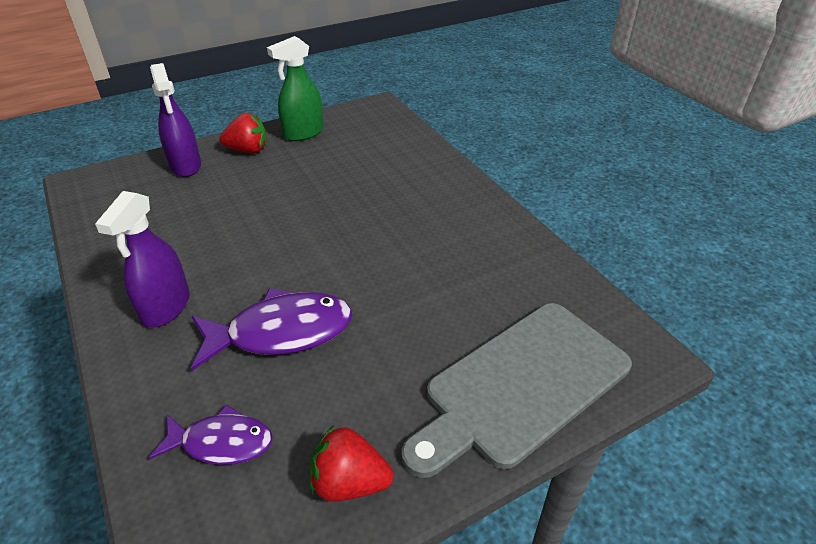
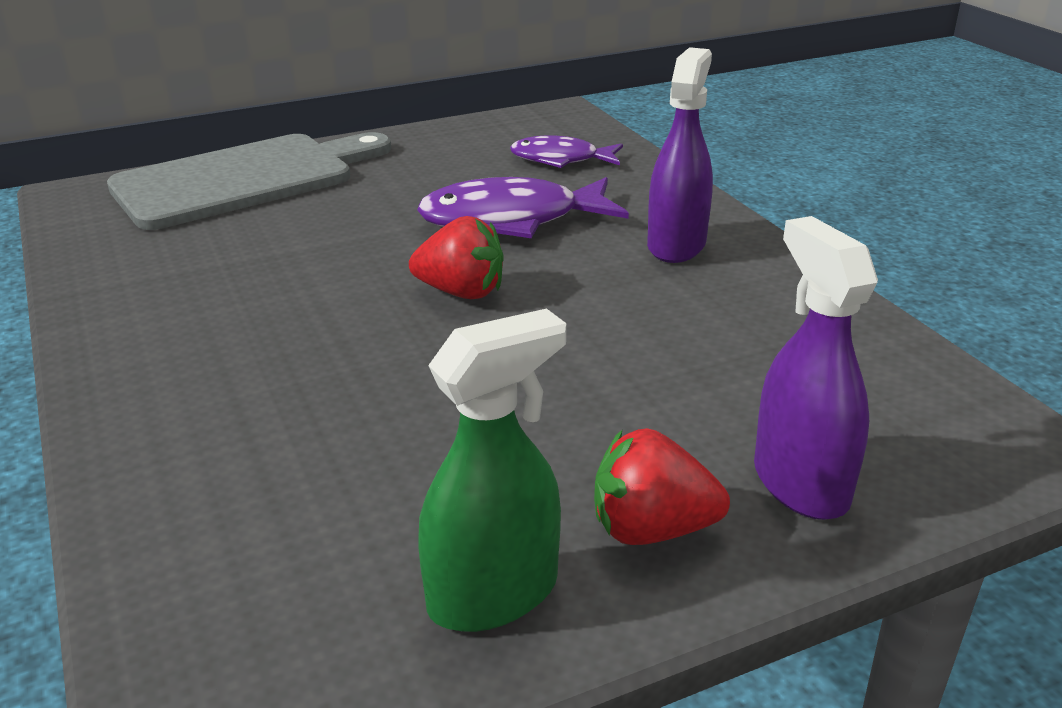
camera: 175 degrees left, 10 degrees down
red strawberry [310,425,394,502] -> red strawberry moved to [409,216,504,299]

